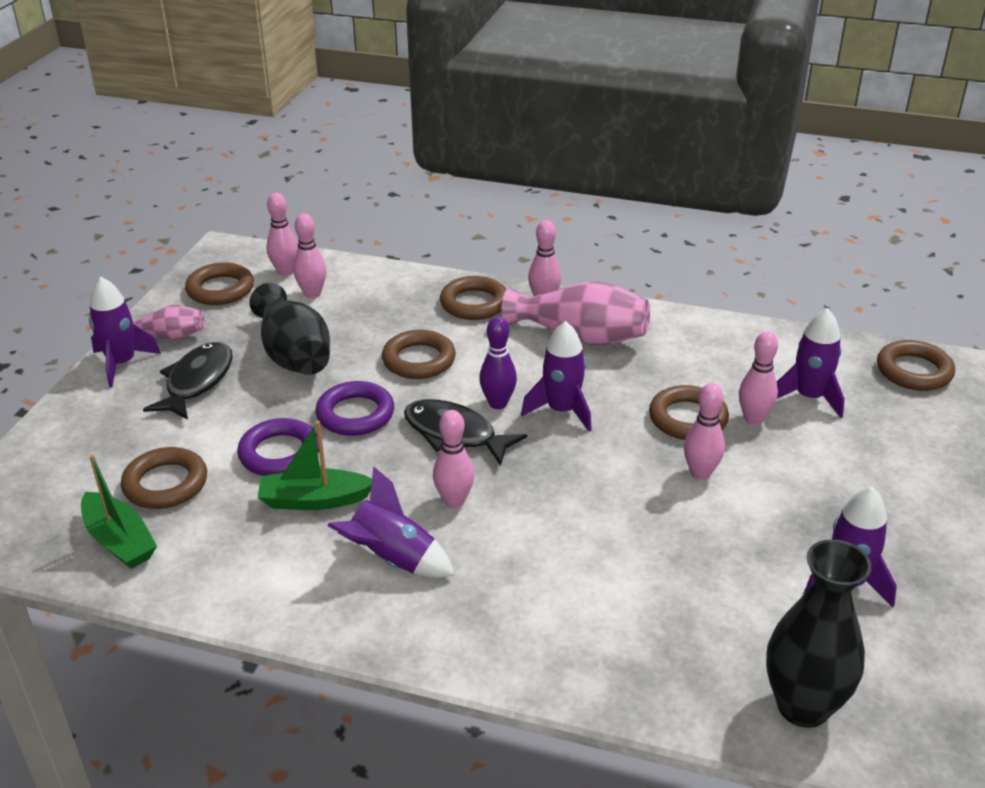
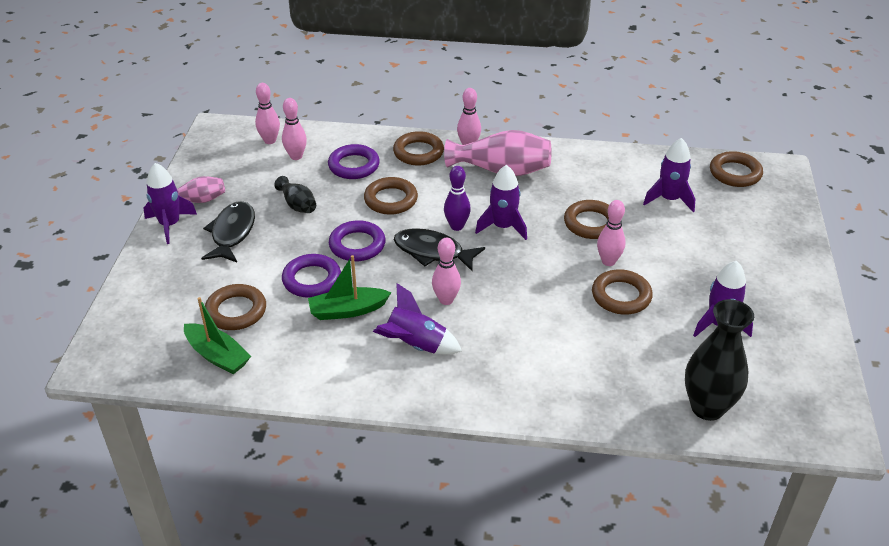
camera: 10 degrees left, 5 degrees up
brown ring [185,262,254,305] -> brown ring moved to [592,269,653,315]
black vase [249,283,330,375] -> black vase [274,176,316,213], size x0.55
pink bowling pin [739,331,778,425] -> none
none -> purple ring [328,144,380,179]

